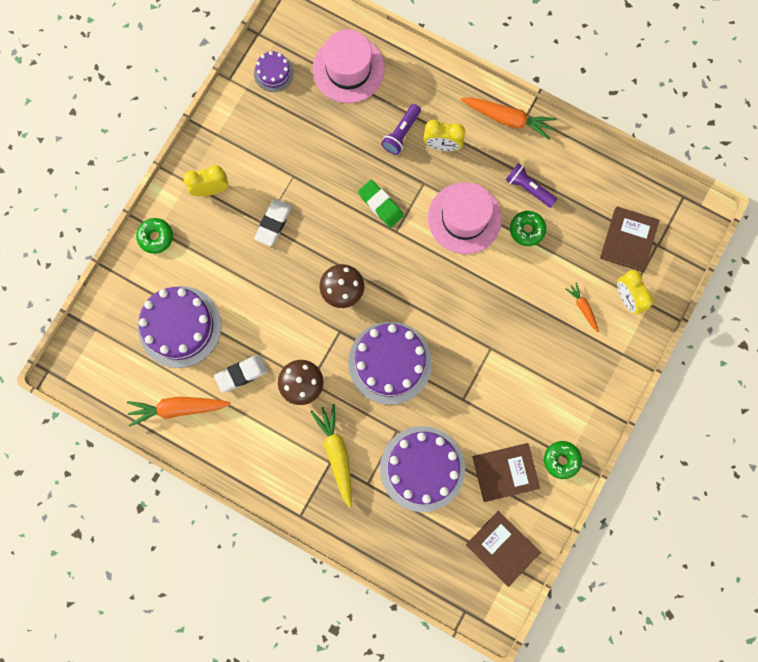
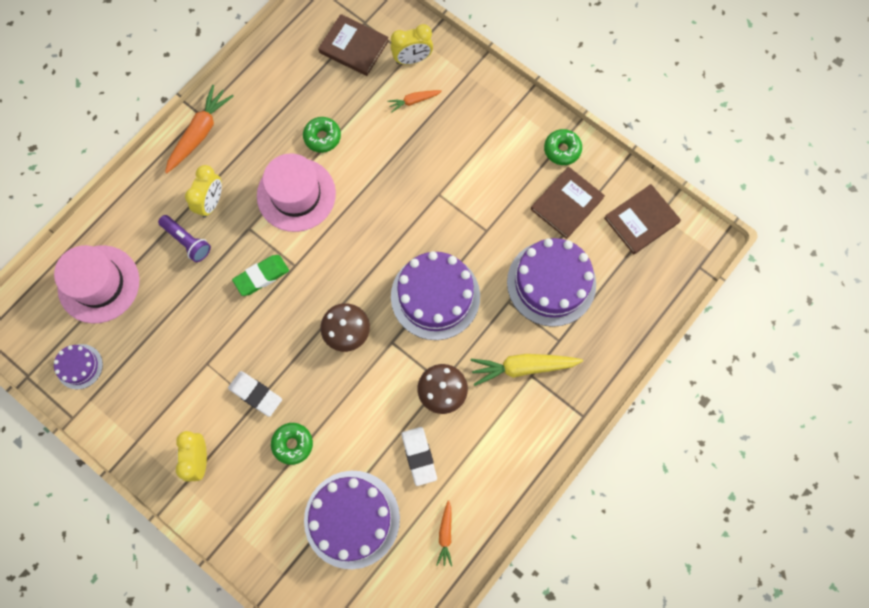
camera: 80 degrees left, 5 degrees down
orange carrot [127,397,231,427] -> orange carrot [436,500,452,567], size x0.54
green donut [136,218,173,254] -> green donut moved to [271,423,313,465]
brown book [472,443,540,502] -> brown book turned 45 degrees clockwise [531,167,605,239]
purple flashlight [506,163,557,208] -> none

